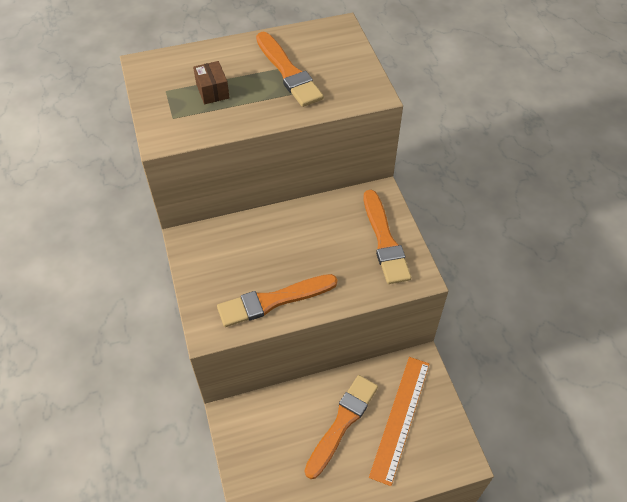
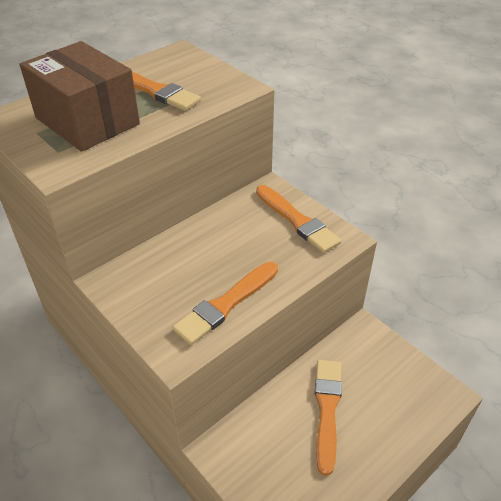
camera: 25 degrees left, 10 degrees down
brown box [193,61,230,104] -> brown box [20,41,140,152], size x2.50
orange ruler [369,357,429,486] -> none

